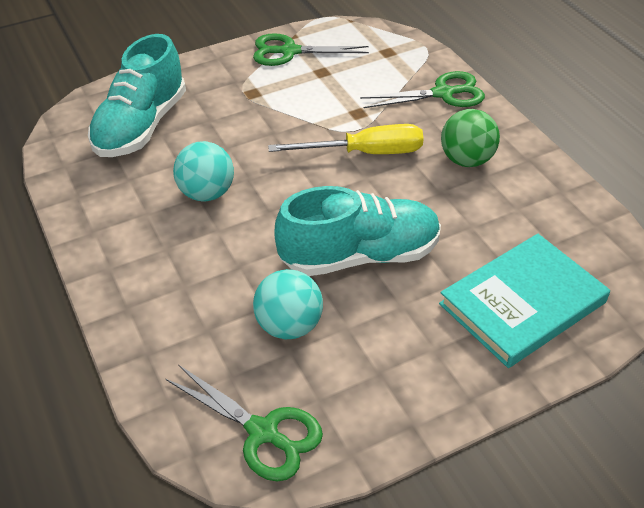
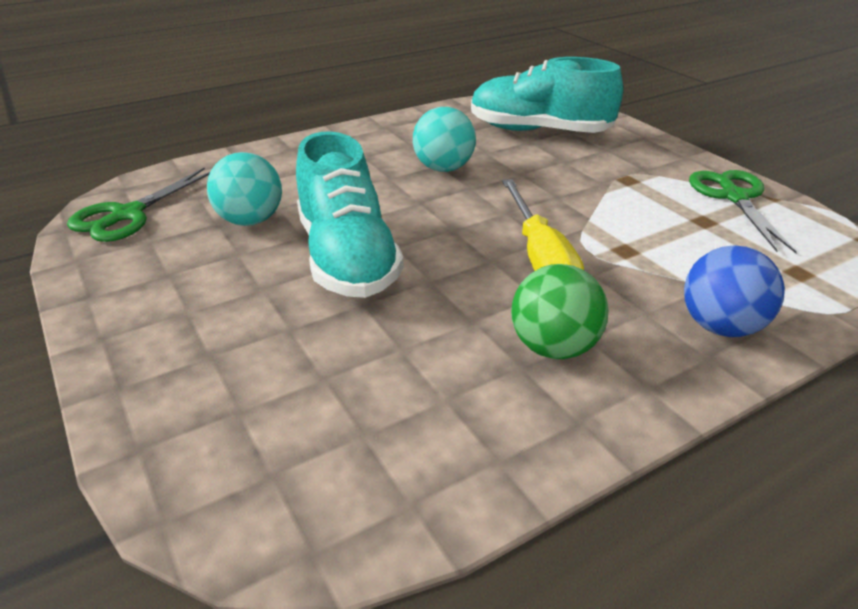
camera: 85 degrees right, 10 degrees down
green scissors [360,71,485,108] -> blue ball [684,246,785,337]
turquoise book [439,234,610,368] -> none

